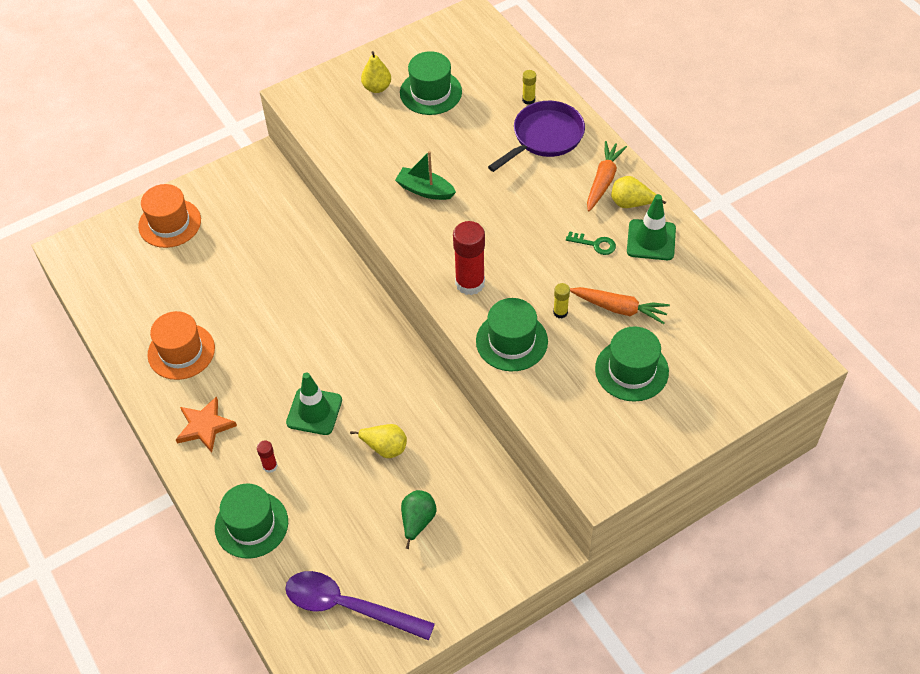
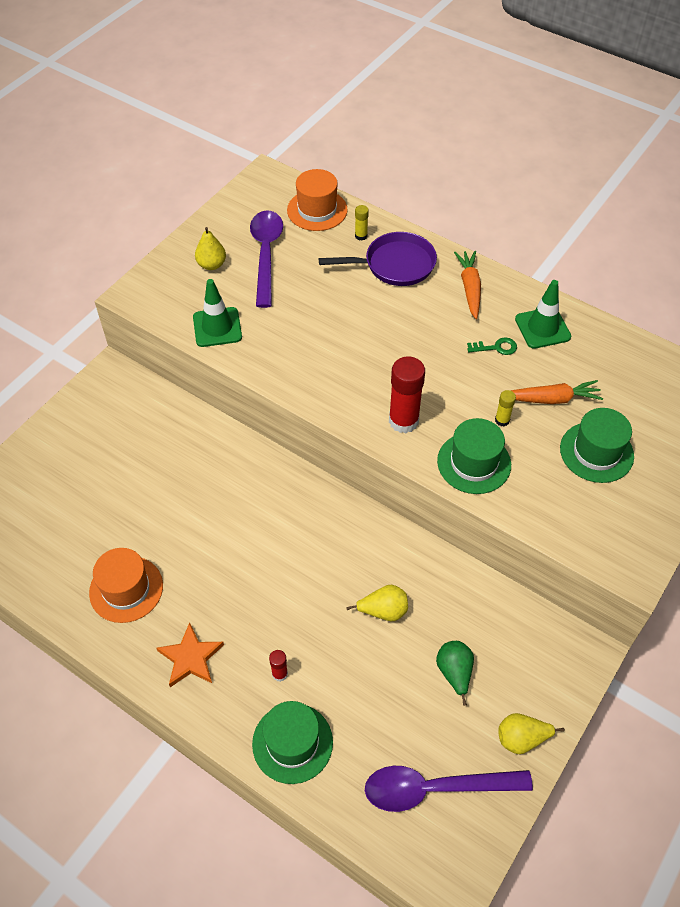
camera: 25 degrees left, 0 degrees up
orange hat [138,184,201,248] -> orange hat moved to [287,169,348,231]
green traffic cone [286,372,342,435] -> green traffic cone moved to [193,279,242,347]
green boat [395,151,456,200] -> none
green hat [400,51,462,115] -> purple spoon [250,210,283,308]
purple pan [488,101,585,172] -> purple pan turned 60 degrees clockwise [319,232,437,286]
yellow pear [611,176,666,208] -> yellow pear moved to [498,713,565,754]

